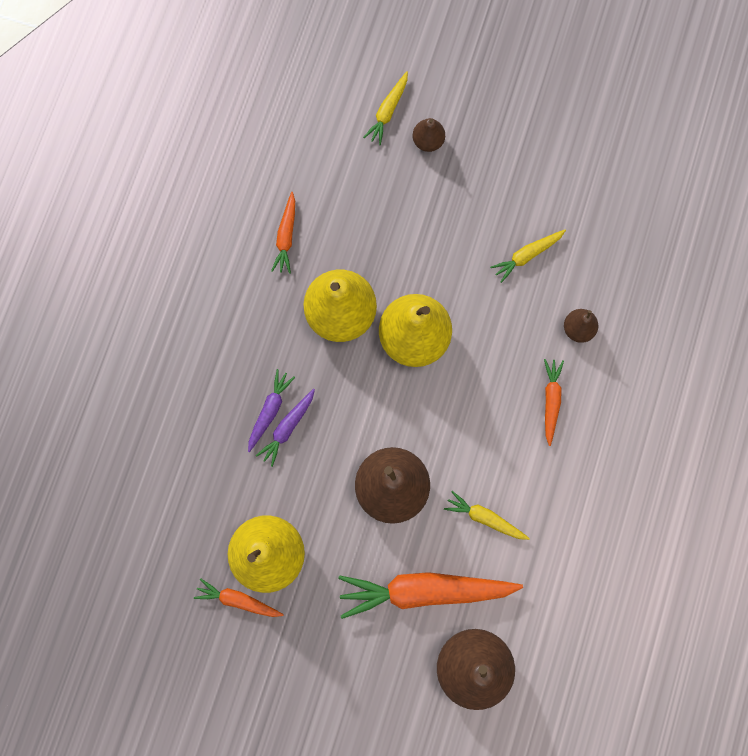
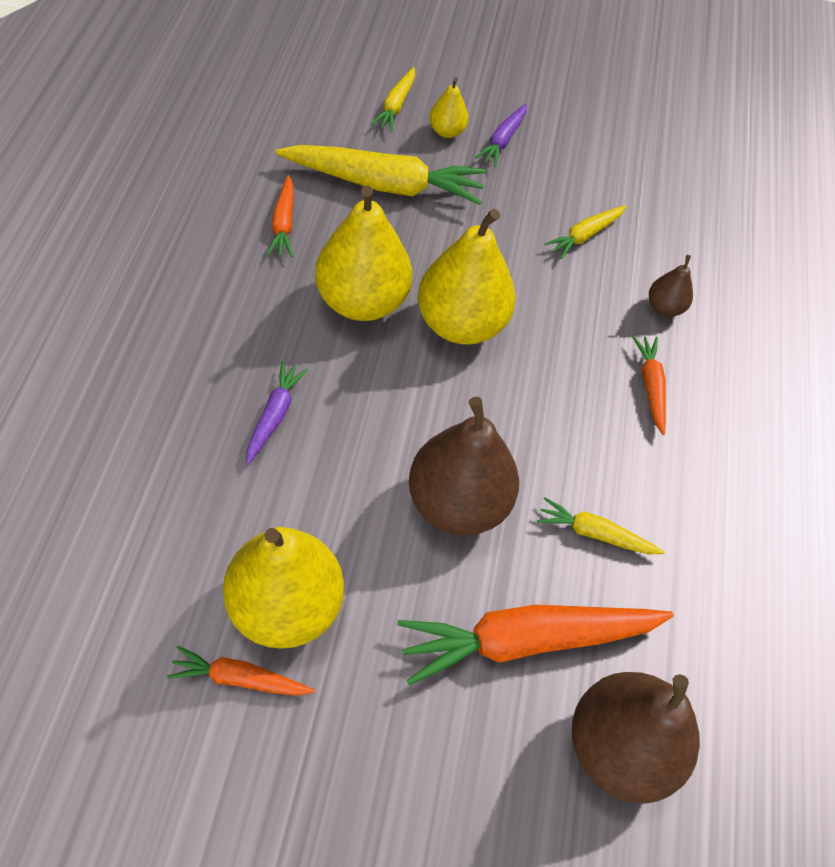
camera: 15 degrees left, 20 degrees down
purple carrot [256,389,315,467] -> purple carrot moved to [475,104,527,167]
brown pear [413,118,445,152] -> yellow pear [429,77,469,138]
none -> yellow carrot [275,145,486,205]

